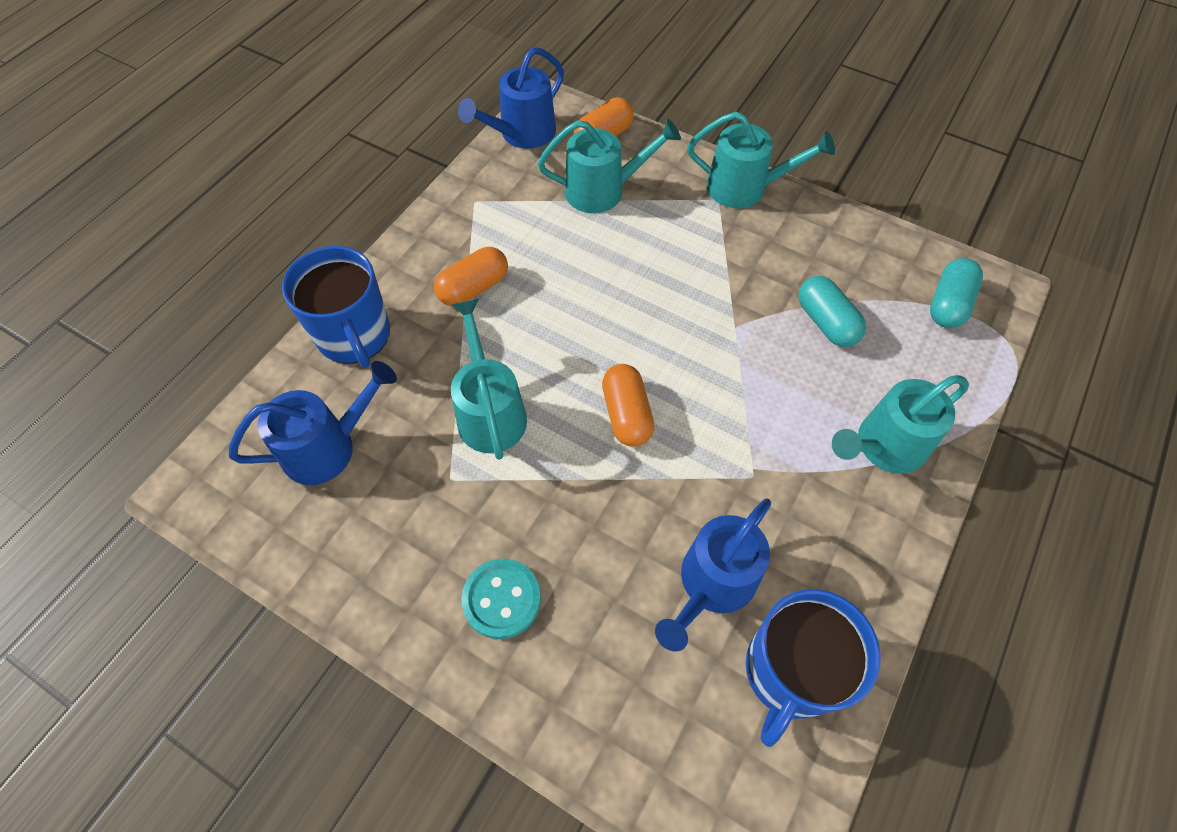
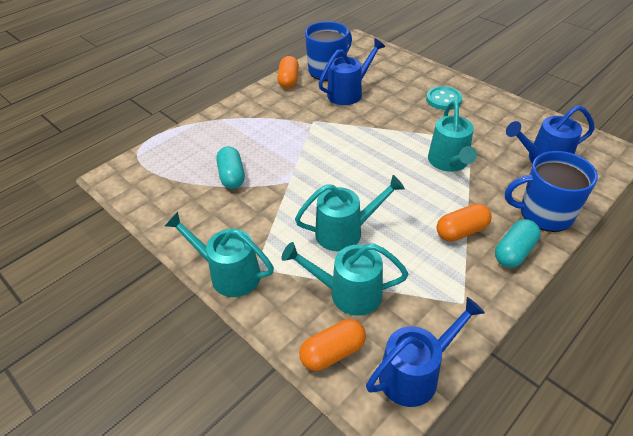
camera: 165 degrees left, 15 degrees down
blue mug [282,246,390,368] -> blue mug turned 75 degrees counterclockwise [505,151,598,232]
orange capsule [602,364,654,447] -> orange capsule moved to [277,56,299,89]
turquoise watering can [832,375,969,474] -> turquoise watering can moved to [295,175,405,251]
turquoise capsule [930,258,983,328] -> turquoise capsule moved to [495,219,541,268]

